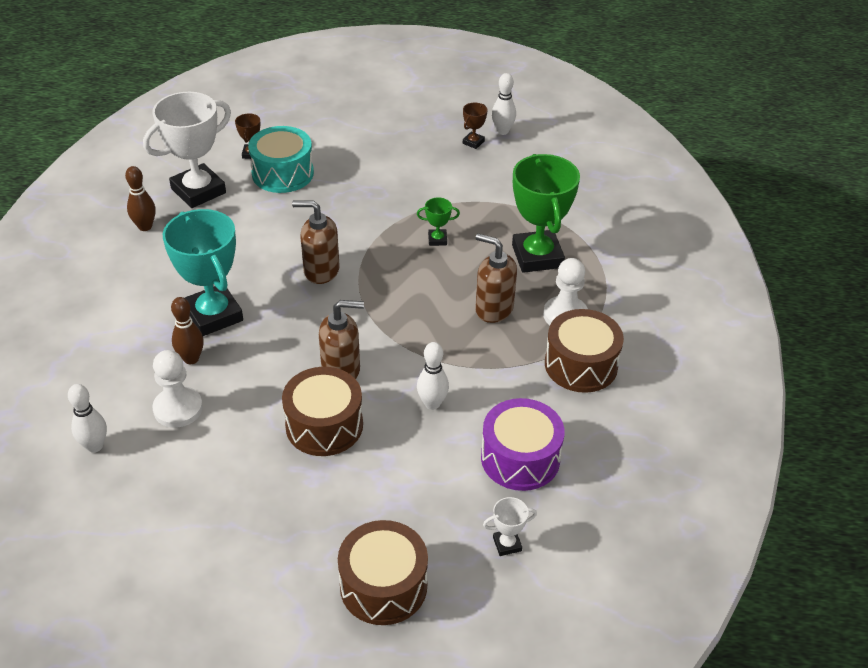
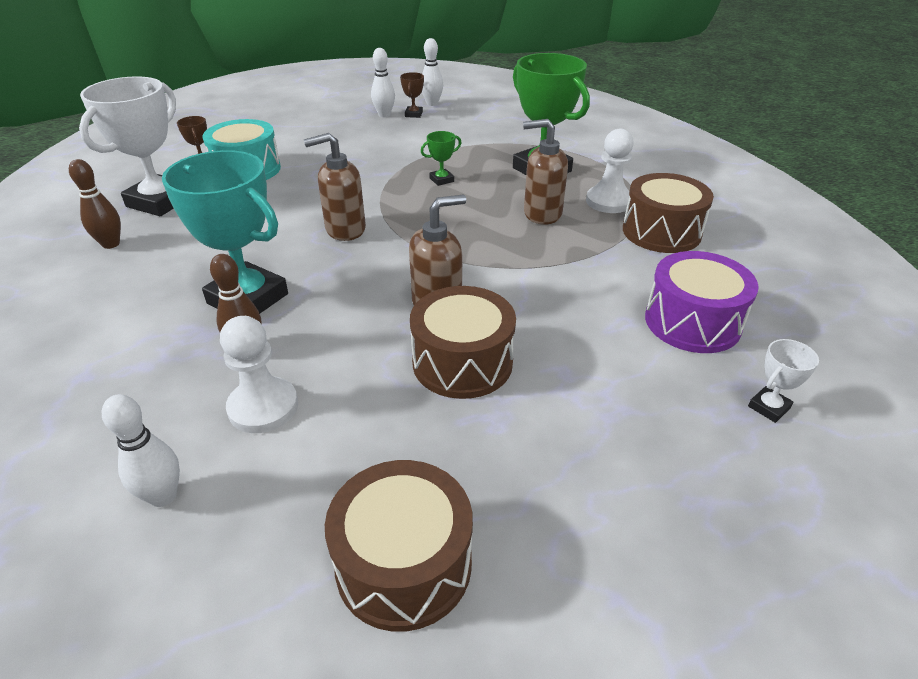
camera: 25 degrees left, 5 degrees down
brown drum [338,520,428,625] -> brown drum moved to [325,460,473,632]
white bowling pin [417,342,449,410] -> white bowling pin moved to [371,48,395,117]

